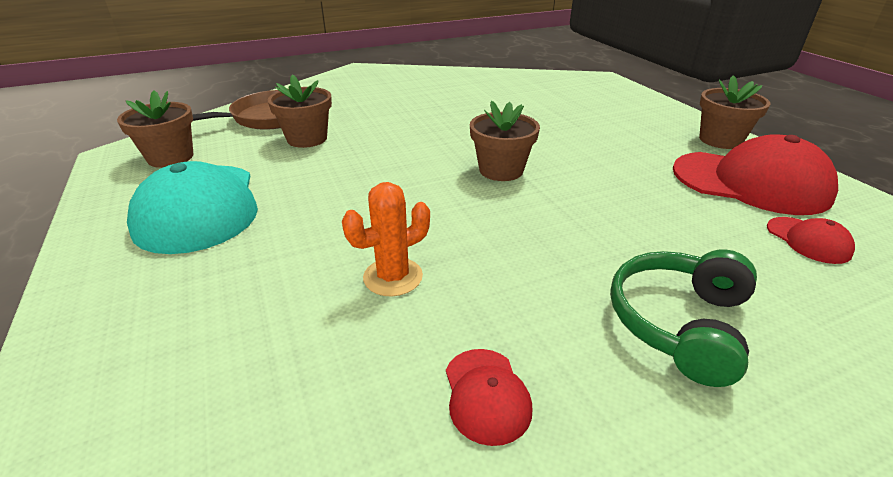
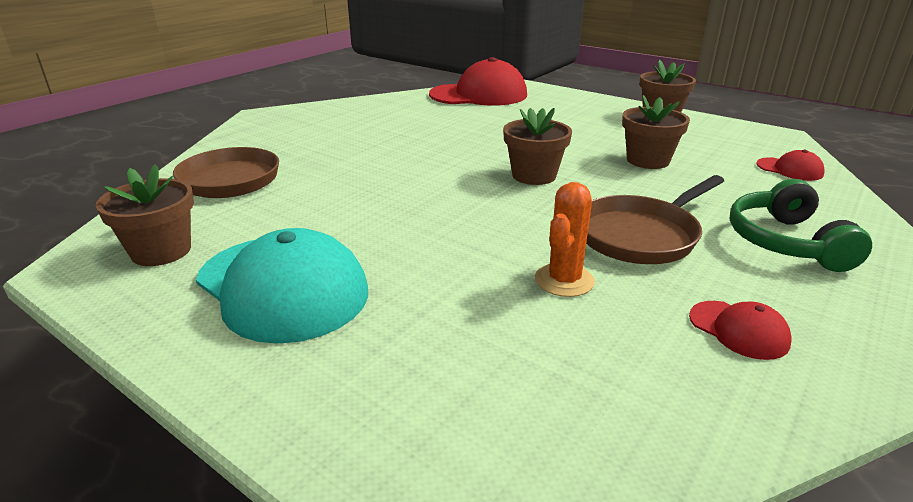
camera: 30 degrees left, 5 degrees down
brown flower pot [268,74,332,148] -> brown flower pot moved to [622,95,690,169]
red cap [673,134,838,215] -> red cap moved to [429,57,527,106]
none -> brown pan [586,175,724,264]

